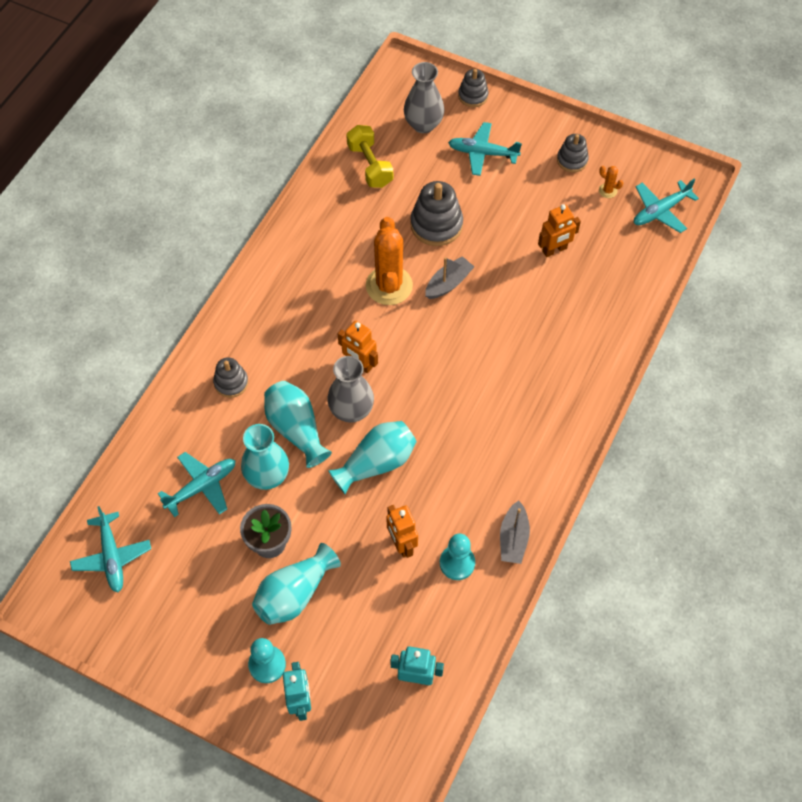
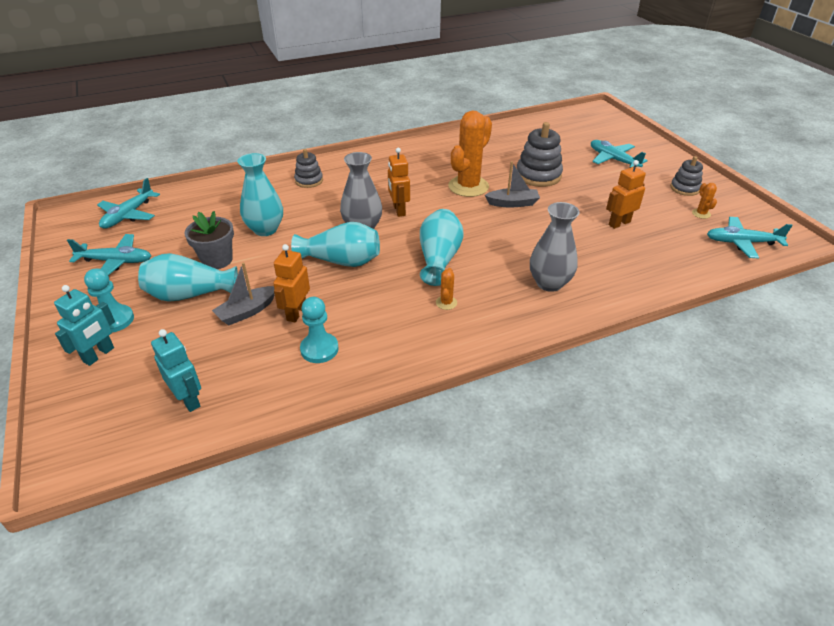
camera: 40 degrees right, 20 degrees down
turquoise plane [158,452,236,517] -> turquoise plane moved to [67,234,151,275]
turquoise vase [264,381,332,468] -> turquoise vase moved to [420,209,464,286]
yellow dumbbell [346,125,393,188] -> none
grey vase [404,62,444,133] -> grey vase moved to [530,202,580,292]
grey stacking toy [458,69,489,107] -> none
grey boat [500,500,530,564] -> grey boat moved to [212,262,275,325]
orange robot [538,204,581,257] -> orange robot turned 135 degrees clockwise [606,160,646,229]
none -> orange cactus [436,268,457,310]

